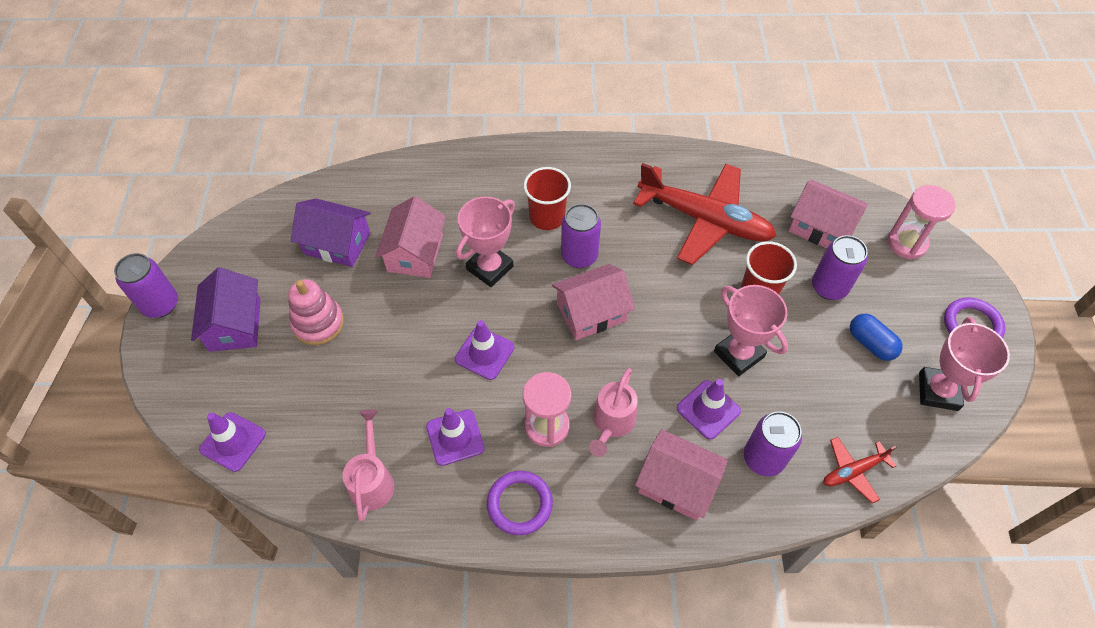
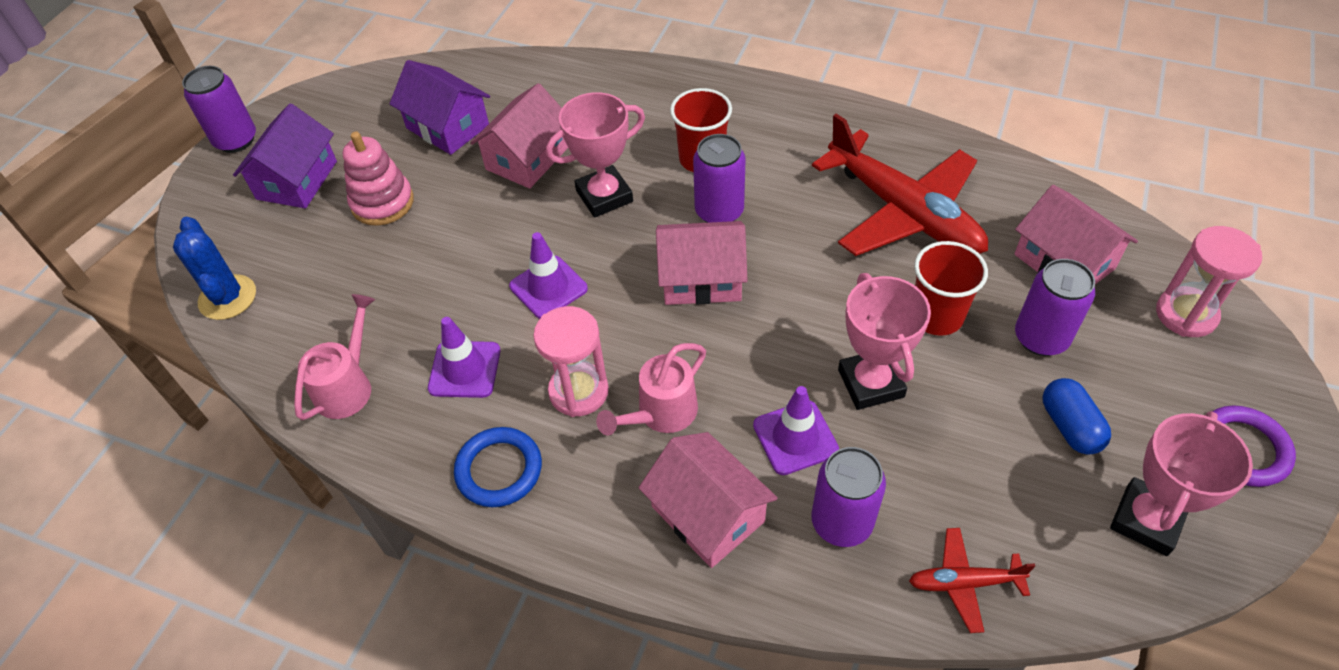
camera: 25 degrees right, 5 degrees down
purple traffic cone [199,412,266,472] -> blue cactus [173,217,256,320]
purple ring [487,471,553,535] -> blue ring [454,427,542,507]

